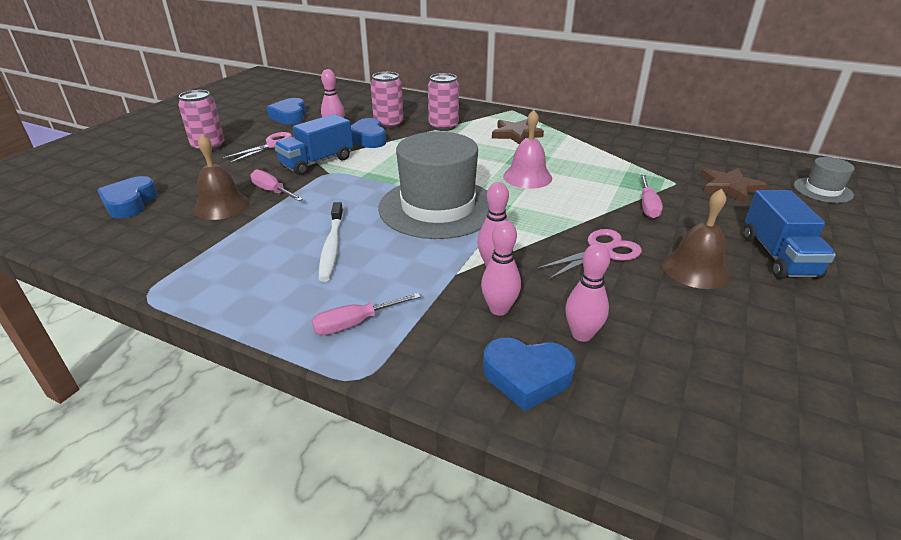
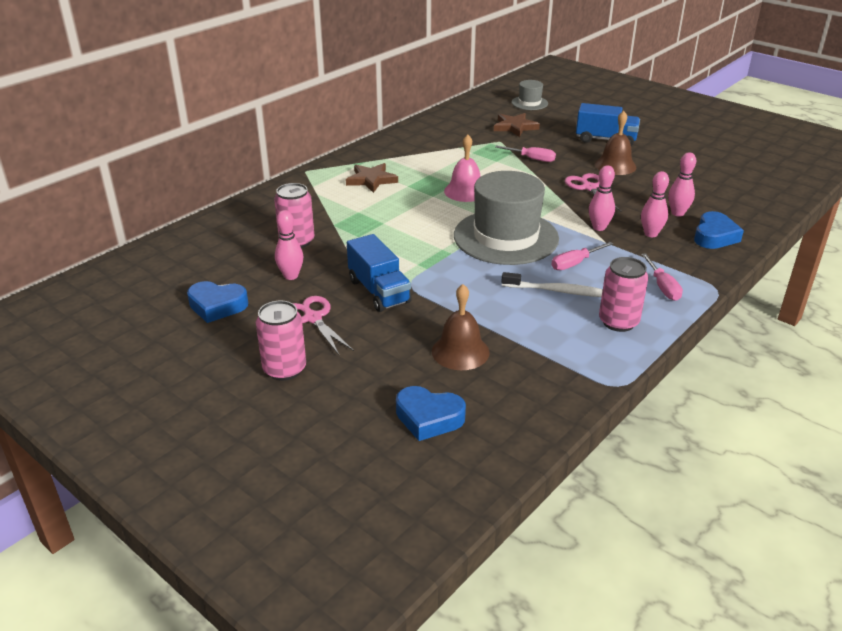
camera: 75 degrees left, 0 degrees up
pink screwdriver [250,170,303,201] -> pink screwdriver moved to [551,242,613,270]
blue heart [351,118,386,148] -> none
pink can [428,73,459,131] -> pink can moved to [599,257,648,332]

